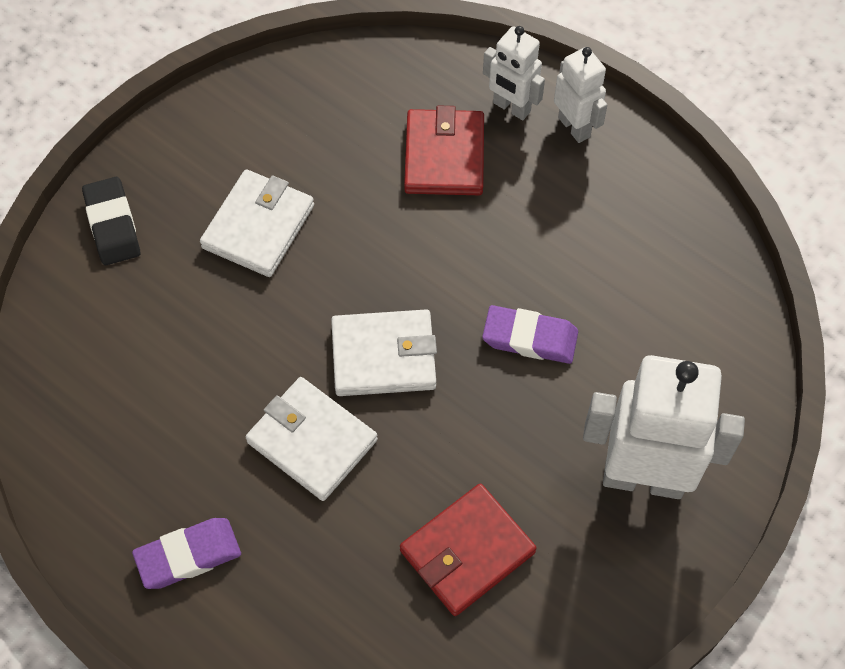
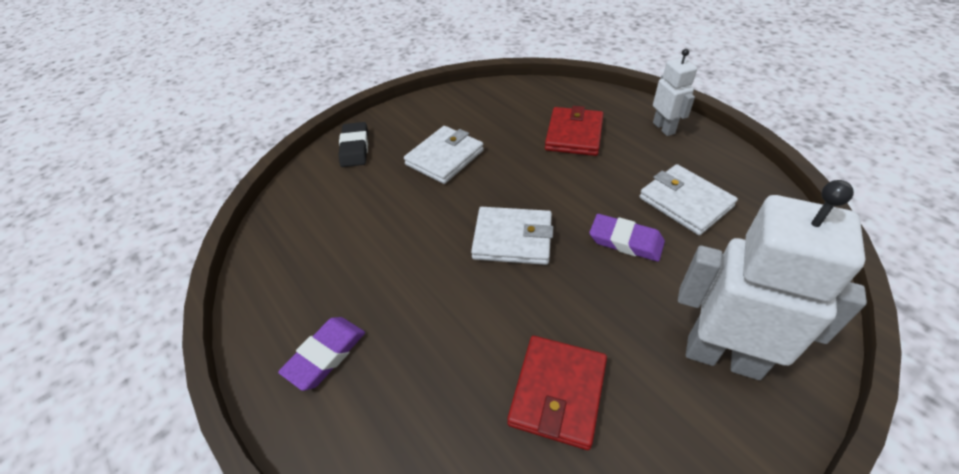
camera: 15 degrees right, 15 degrees down
purple eraser [132,518,241,589] -> purple eraser turned 45 degrees counterclockwise [278,317,365,391]
white wallet [246,377,378,501] -> white wallet moved to [639,164,738,235]
red wallet [400,483,537,616] -> red wallet turned 45 degrees counterclockwise [507,336,607,450]
white robot [483,26,545,120] -> none

